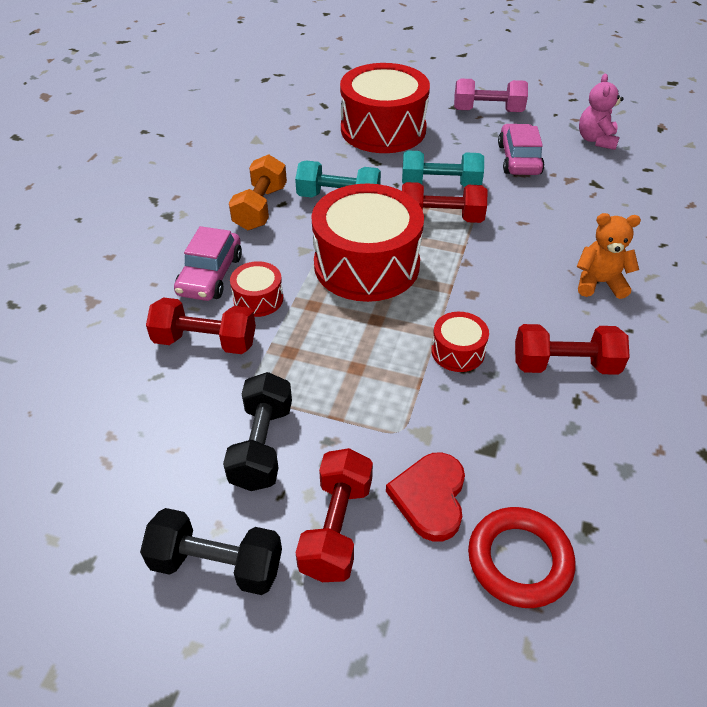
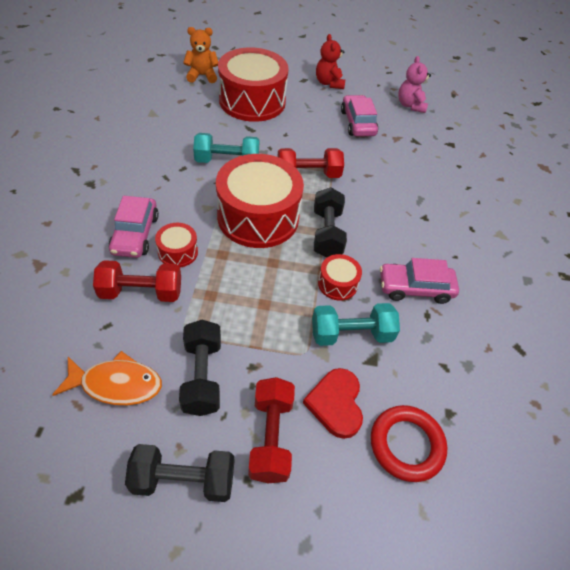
camera: 15 degrees left, 5 degrees up
orange dumbbell [229,154,287,230] -> none
turquoise dumbbell [402,150,484,187] -> turquoise dumbbell moved to [312,303,400,346]
pink dumbbell [454,79,528,112] -> red teddy bear [316,34,345,89]
red dumbbell [515,324,630,375] -> pink car [380,258,459,304]
orange teddy bear [577,213,641,299] -> orange teddy bear moved to [183,27,218,83]
none -> orange fish [52,351,162,405]
none -> black dumbbell [314,187,347,258]

